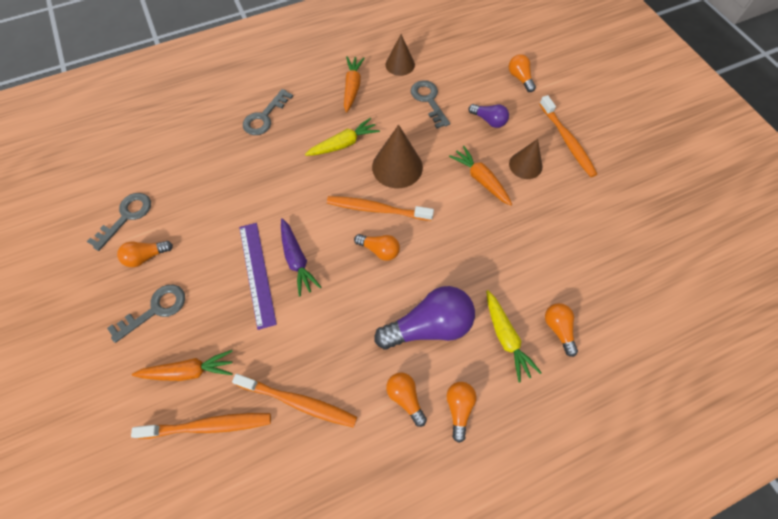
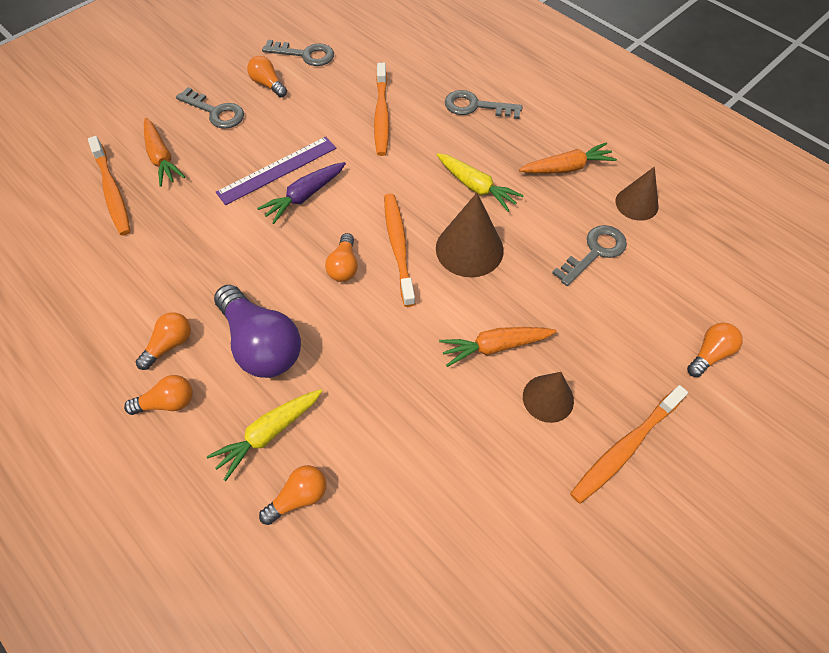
camera: 70 degrees right, 5 degrees down
orange toothbrush [232,374,357,428] -> orange toothbrush moved to [374,63,389,156]
orange carrot [449,146,512,206] -> orange carrot turned 135 degrees counterclockwise [439,327,557,367]
purple light bulb [468,104,509,128] -> none

